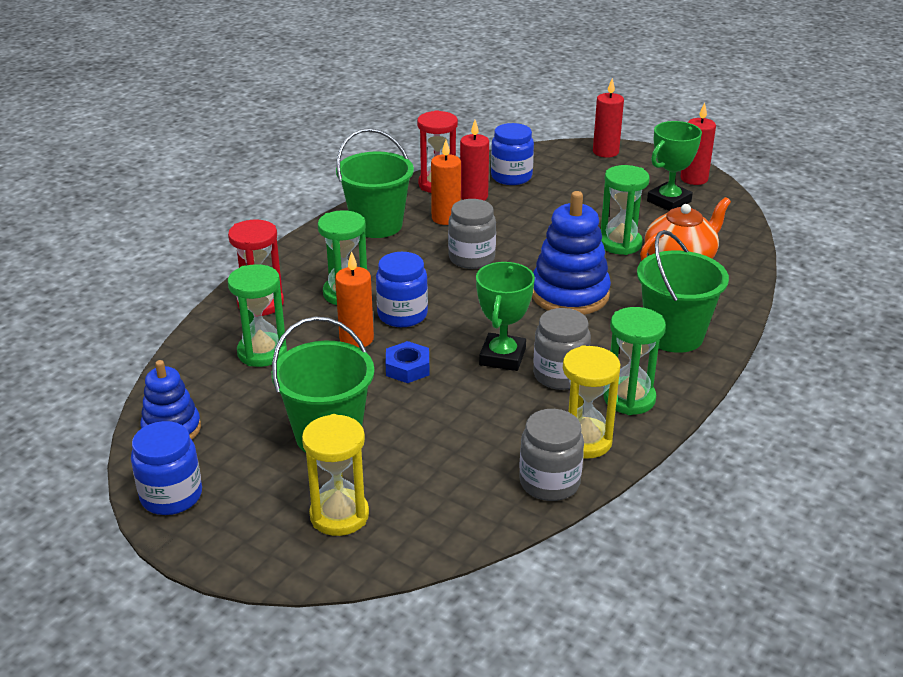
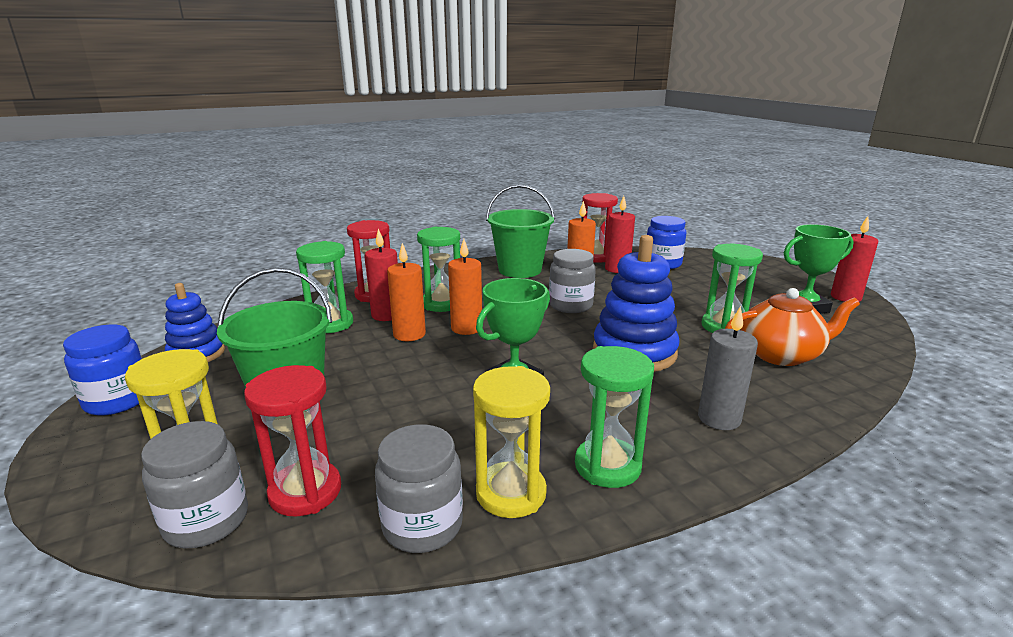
camera: 30 degrees right, 10 degrees down
blue jar [376,252,428,327] -> orange candle [448,239,482,335]
blue nut [386,341,430,383] -> none
grey jar [533,308,591,390] -> grey jar moved to [141,421,248,549]
red candle [593,78,624,158] -> red candle moved to [365,228,398,321]
green bucket [637,230,729,353] -> grey candle [698,306,758,430]
none -> red hourglass [244,365,341,517]

